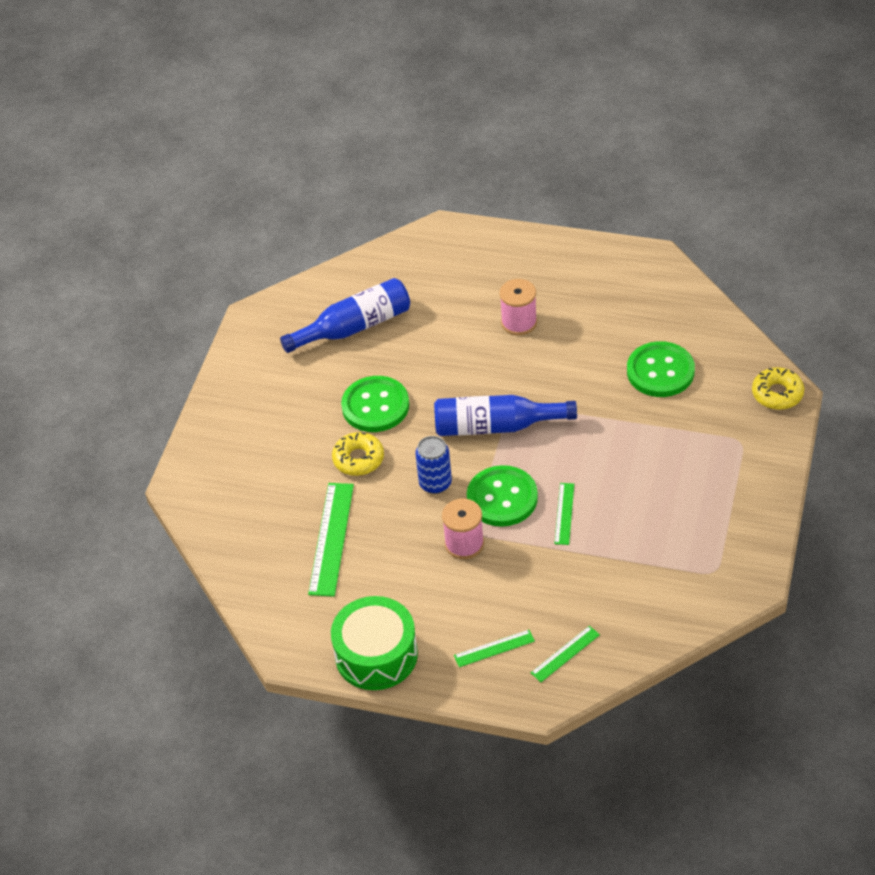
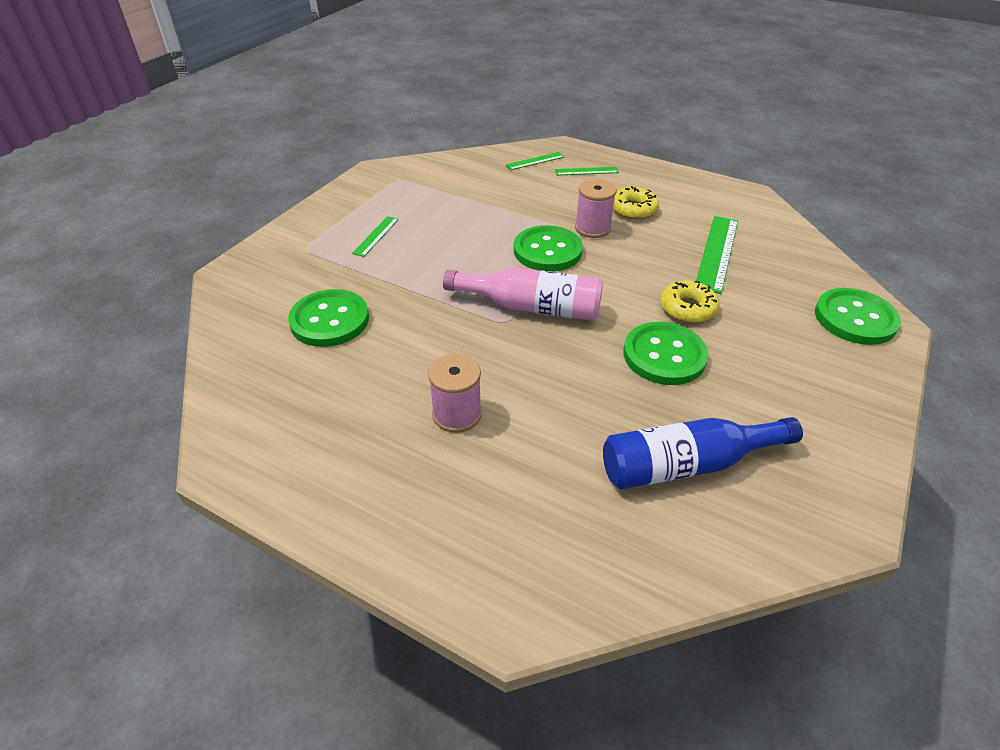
camera: 170 degrees left, 5 degrees down
green drum [331,596,418,690] -> none
blue can [415,436,452,494] -> none
blue bottle [434,395,577,436] -> pink bottle [443,268,603,321]
green ruler [554,483,574,545] -> green ruler moved to [352,216,399,257]
yellow donut [752,367,804,410] -> yellow donut moved to [613,186,659,219]
none -> green button [815,288,901,345]

